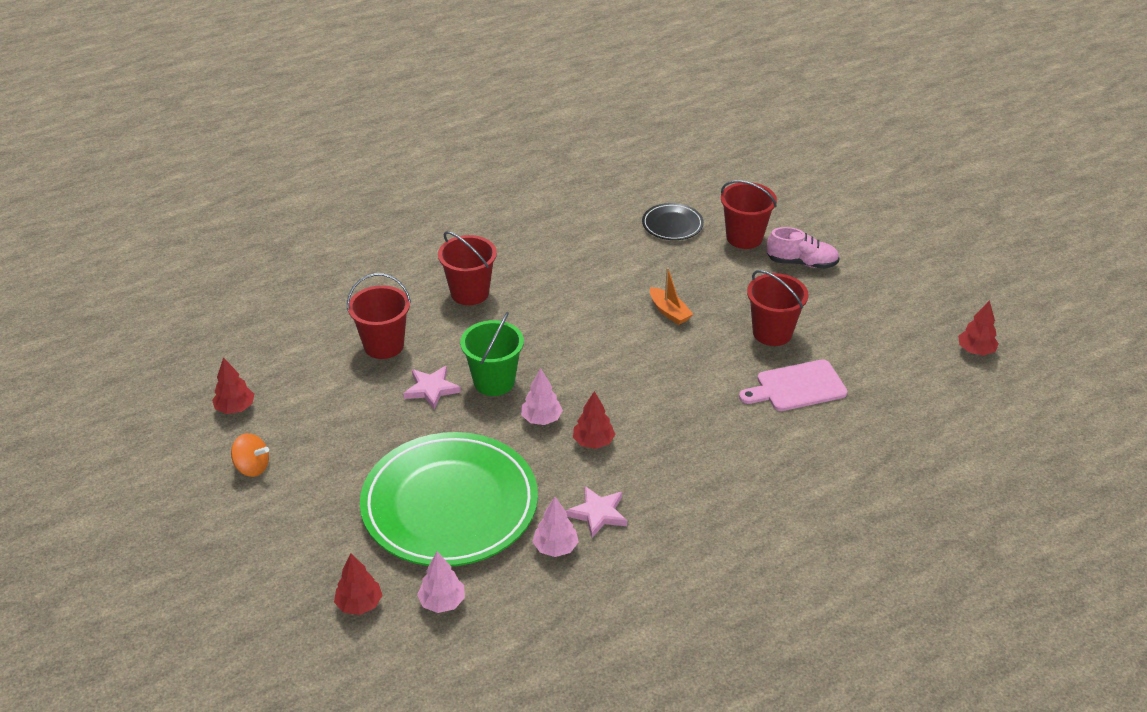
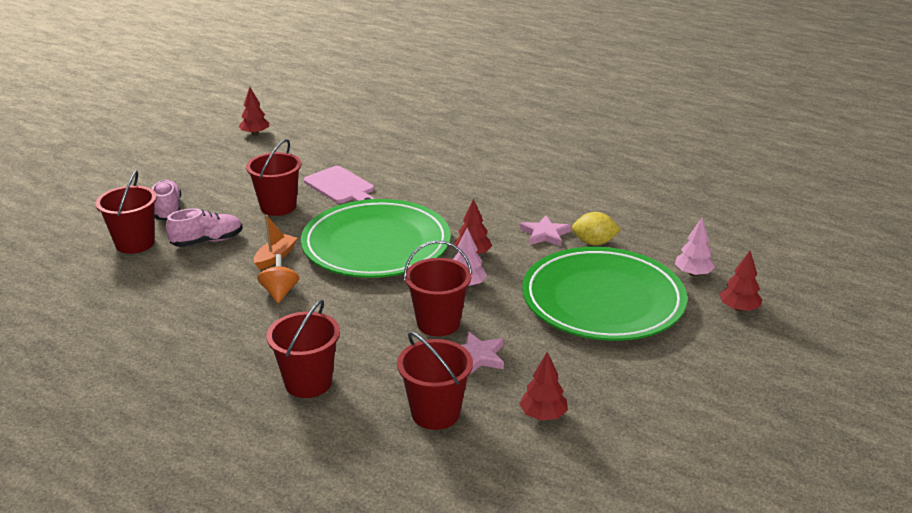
camera: 115 degrees left, 10 degrees down
red tree [212,357,254,414] -> red tree moved to [519,352,568,421]
orange spinning top [231,433,269,477] -> orange spinning top moved to [257,254,299,303]
green bucket [460,312,524,396] -> red bucket [403,240,472,336]
pink tree [532,497,579,557] -> yellow lemon [572,212,621,245]
black plate [642,203,704,240] -> none
none -> pink shoe [166,208,243,247]
none -> green plate [301,199,451,278]

